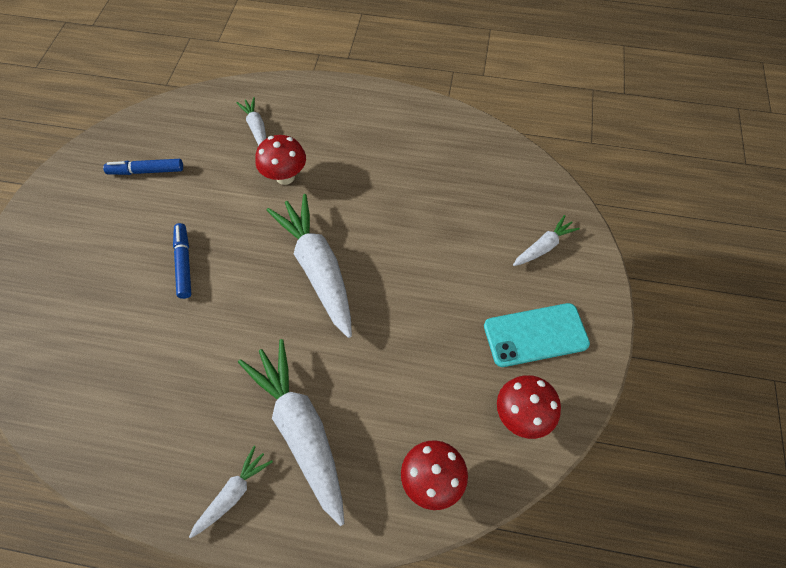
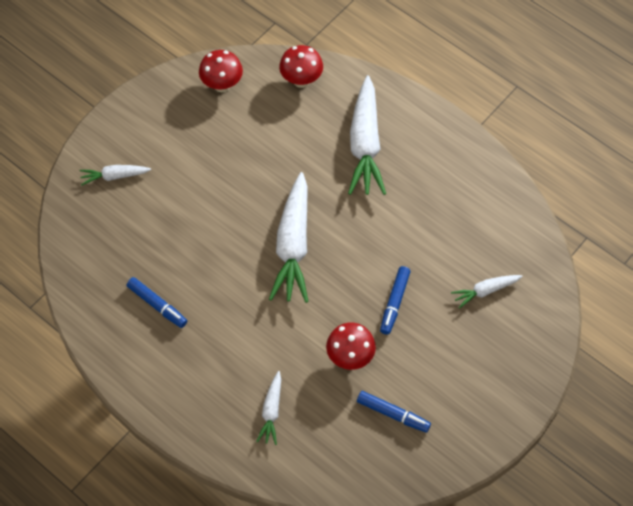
camera: 150 degrees left, 0 degrees up
white carrot [189,446,273,538] -> white carrot moved to [451,275,523,309]
red mushroom [255,135,306,185] -> red mushroom moved to [326,322,376,370]
turquoise phone [484,303,590,367] -> none
none -> blue marker [127,277,187,328]

